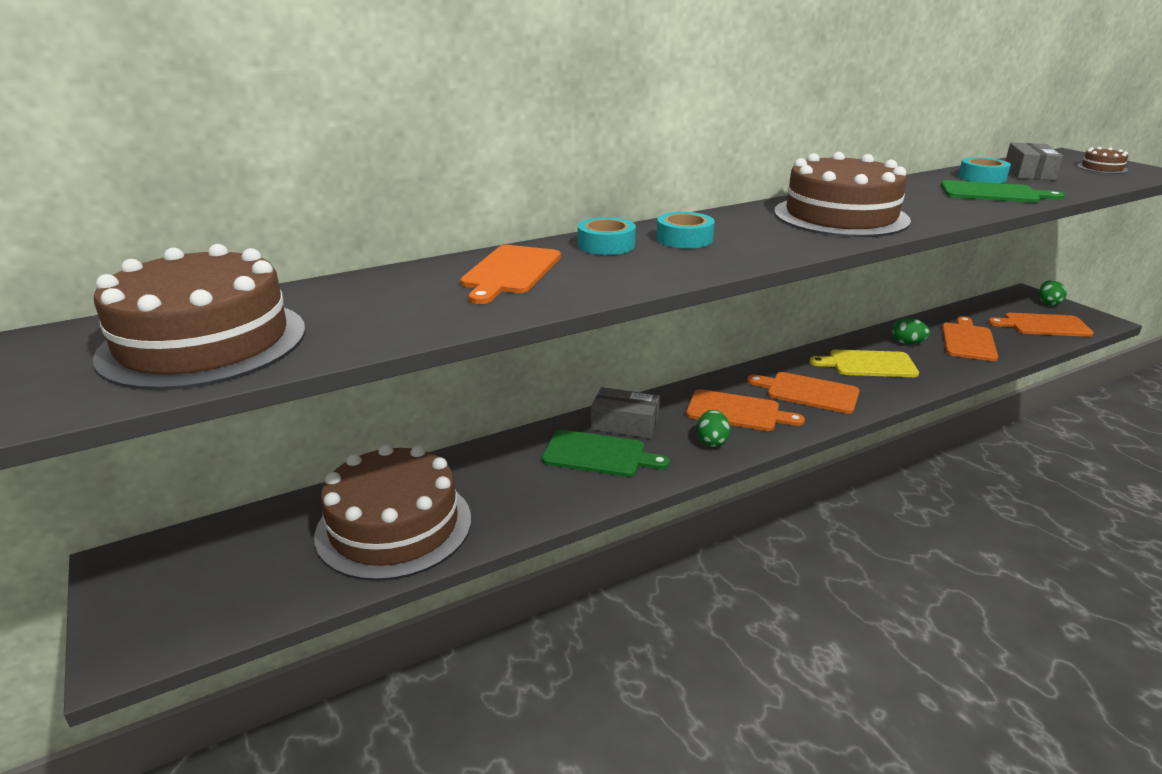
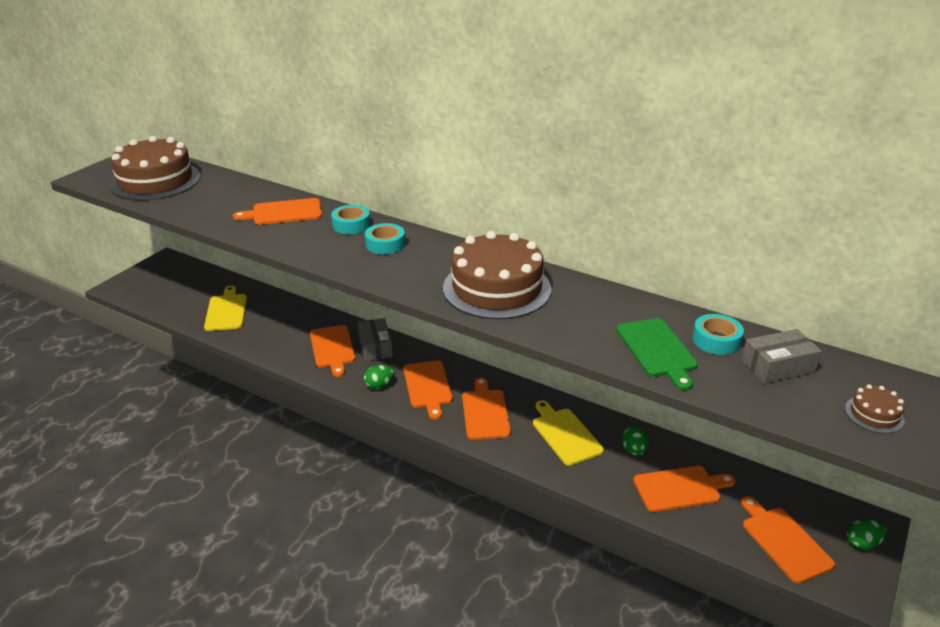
camera: 60 degrees right, 5 degrees up
brown cake [314,444,471,581] -> yellow cutting board [204,286,247,331]
green cutting board [542,430,670,477] -> orange cutting board [310,325,356,377]

